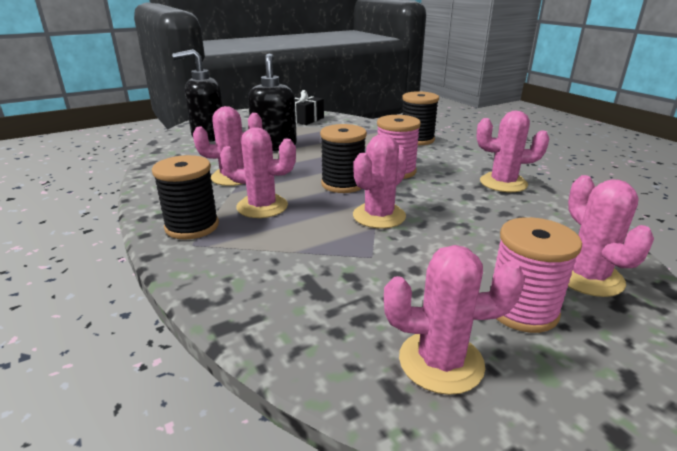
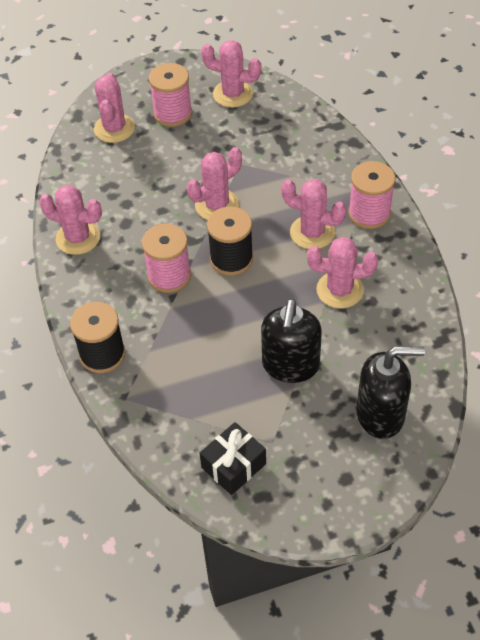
camera: 165 degrees left, 25 degrees up
black spool [152,155,219,240] -> pink spool [348,161,395,229]

